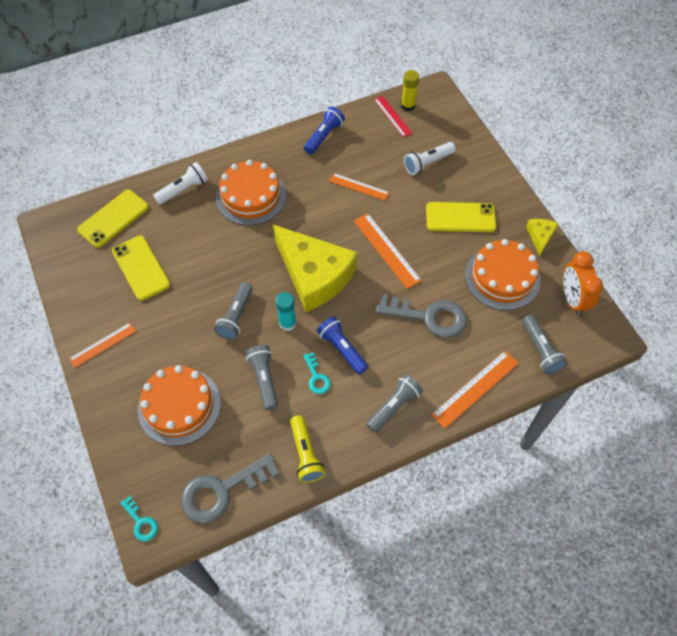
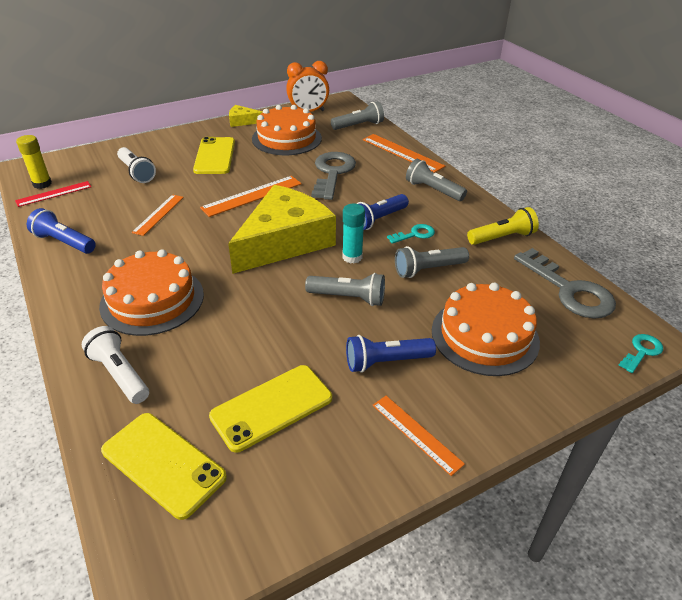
camera: 95 degrees left, 20 degrees down
none -> blue flashlight [346,335,436,373]

